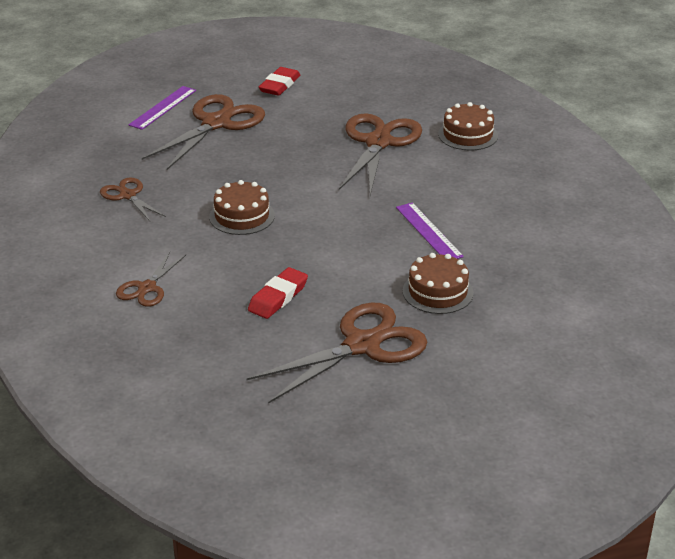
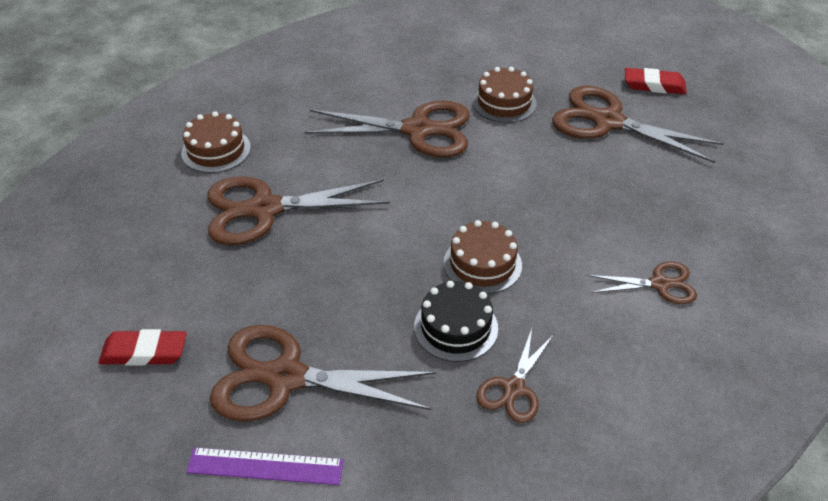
camera: 115 degrees left, 10 degrees up
red eraser [248,267,308,319] -> red eraser moved to [625,68,687,94]
purple ruler [396,202,464,259] -> brown scissors [305,101,470,157]
none -> black cake [414,281,498,362]

